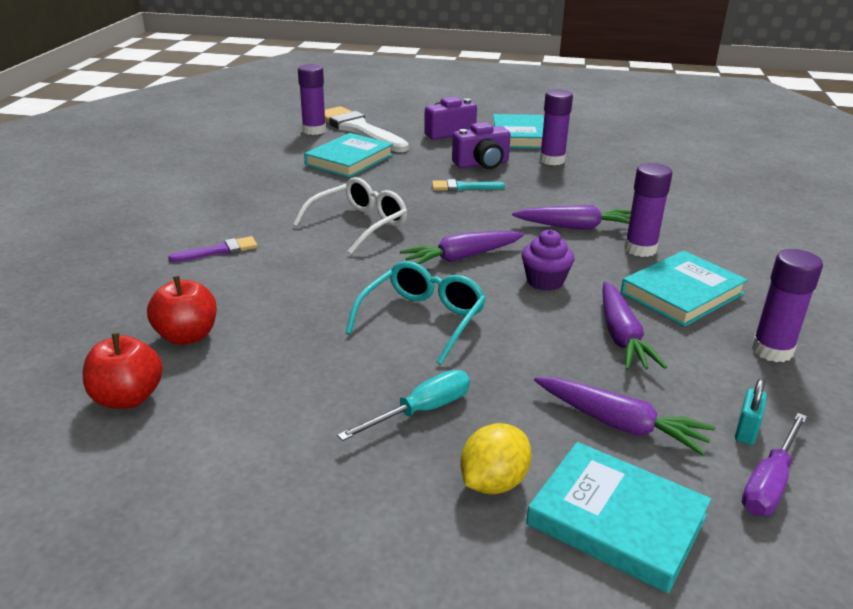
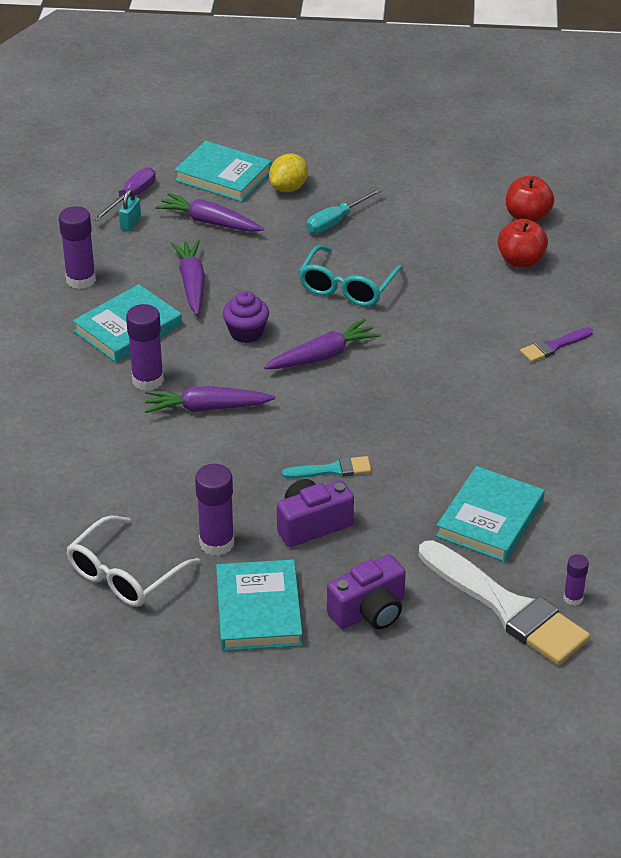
camera: 175 degrees right, 10 degrees up
white glasses [293,177,407,255] -> white glasses moved to [66,515,200,607]
purple glue stick [298,64,326,135] -> purple glue stick [563,554,589,606], size x0.55

